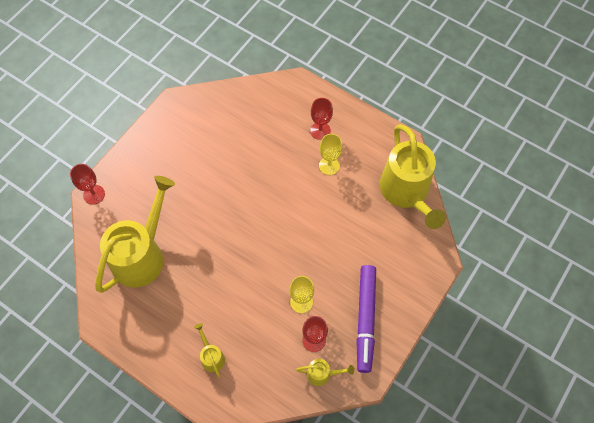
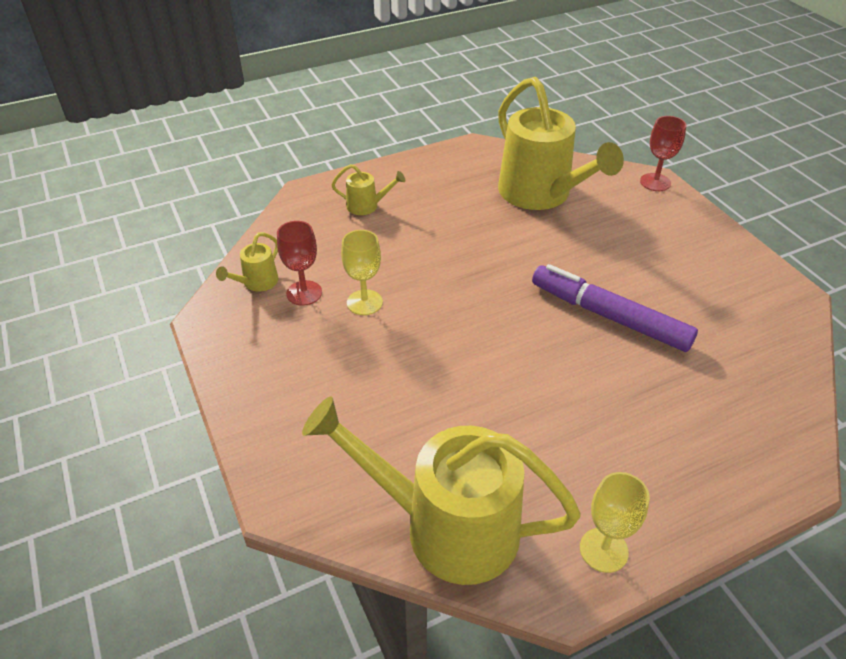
camera: 120 degrees right, 20 degrees down
red goblet [310,98,333,140] -> none
yellow goblet [319,134,342,175] -> yellow goblet moved to [580,472,650,573]
purple marker [356,265,376,373] -> purple marker moved to [532,264,698,352]

